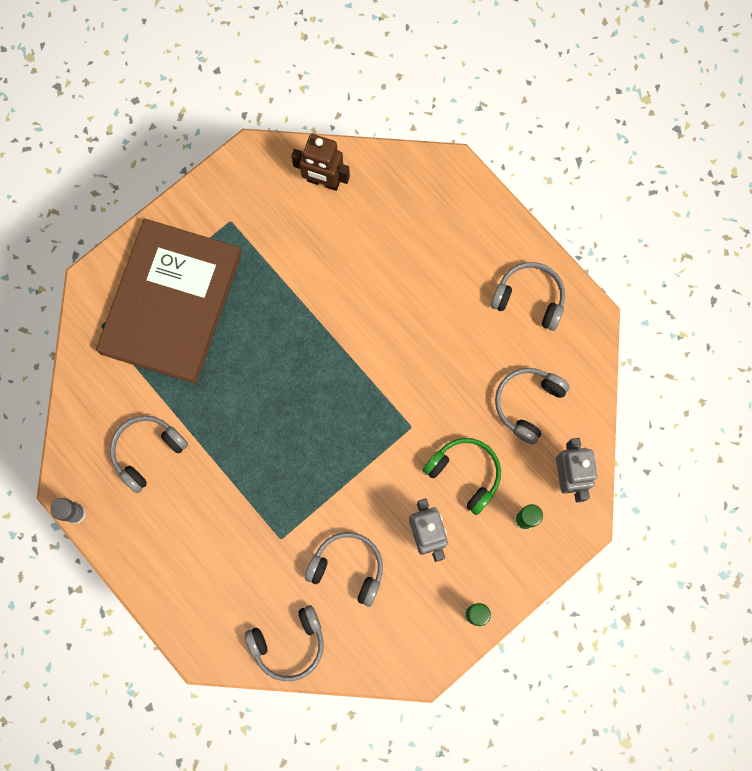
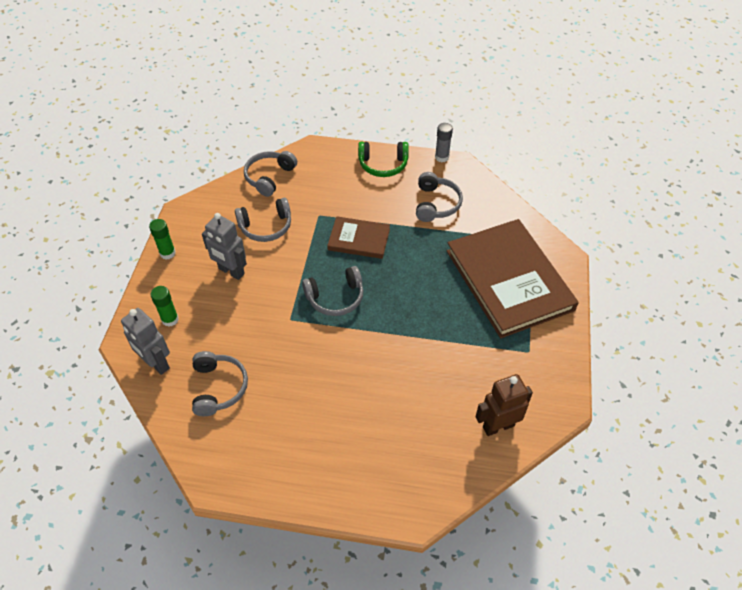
camera: 140 degrees right, 25 degrees down
green headphones [423,438,501,515] -> green headphones moved to [358,142,409,177]
grey headphones [491,262,565,331] -> grey headphones moved to [302,266,363,316]
none -> brown book [327,216,390,259]

